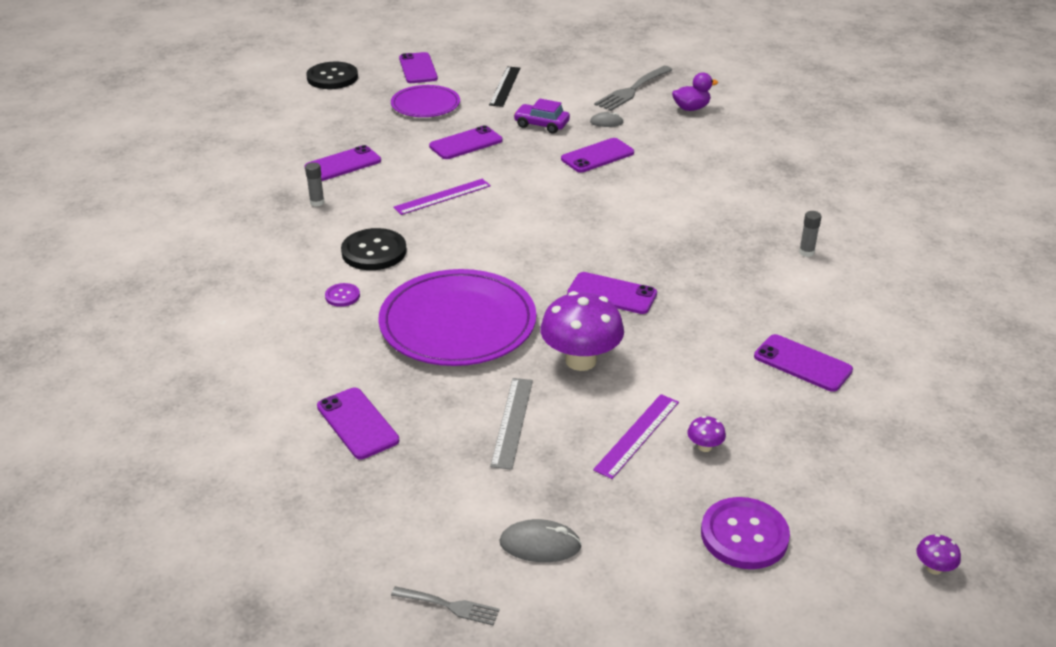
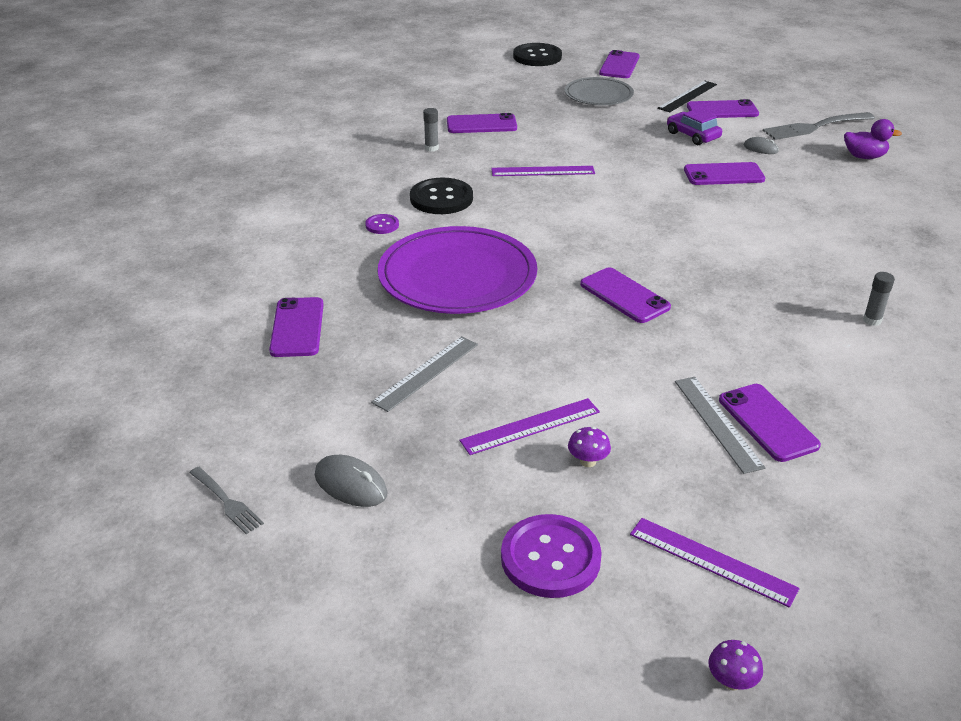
camera: 30 degrees right, 0 degrees up
purple plate [391,85,460,117] -> grey plate [565,77,634,105]
purple phone [429,125,502,159] -> purple phone moved to [687,99,759,118]
purple mushroom [540,291,624,371] -> none
none -> purple ruler [630,518,800,608]
none -> grey ruler [675,377,766,474]

